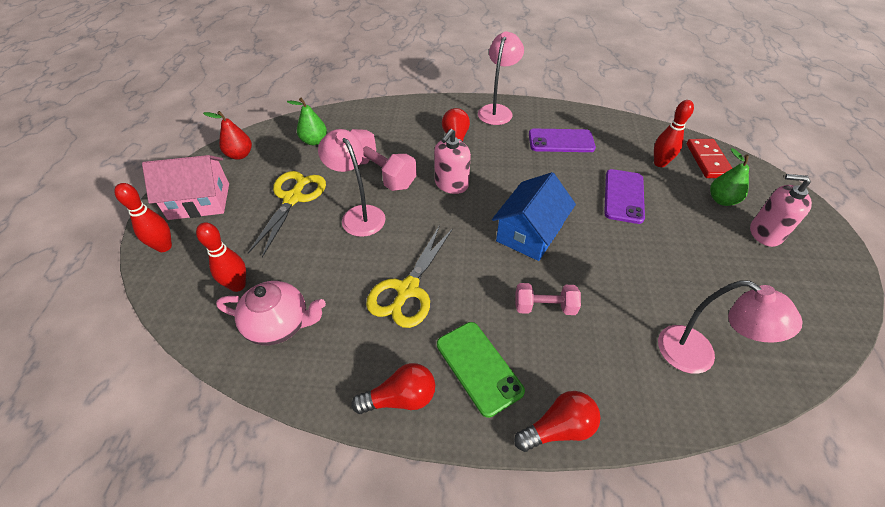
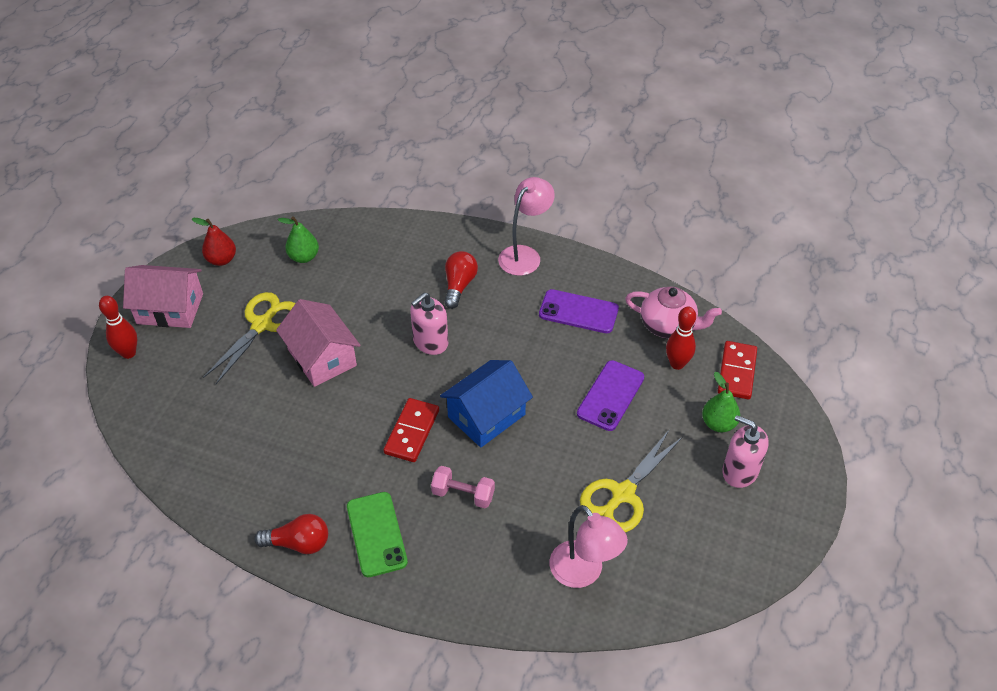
camera: 15 degrees right, 0 degrees up
red bowling pin [196,222,246,292] -> none
pink teapot [216,281,326,345] -> pink teapot moved to [625,286,722,338]
pink lamp [318,129,385,237] -> pink house [276,299,361,387]
pink dumbbell [350,129,417,191] -> none
yellow scissors [366,225,453,328] -> yellow scissors moved to [580,429,683,533]
red light bulb [514,391,601,452] -> none
none -> red domino [384,398,439,462]

